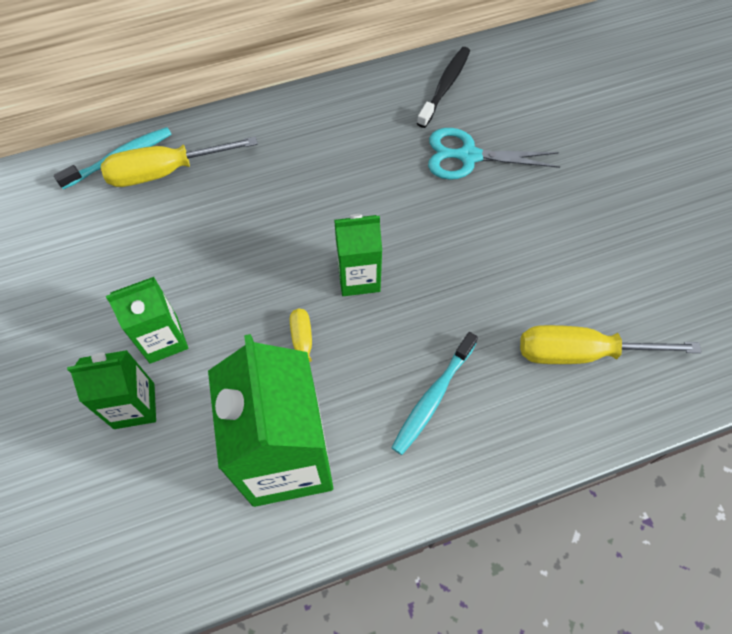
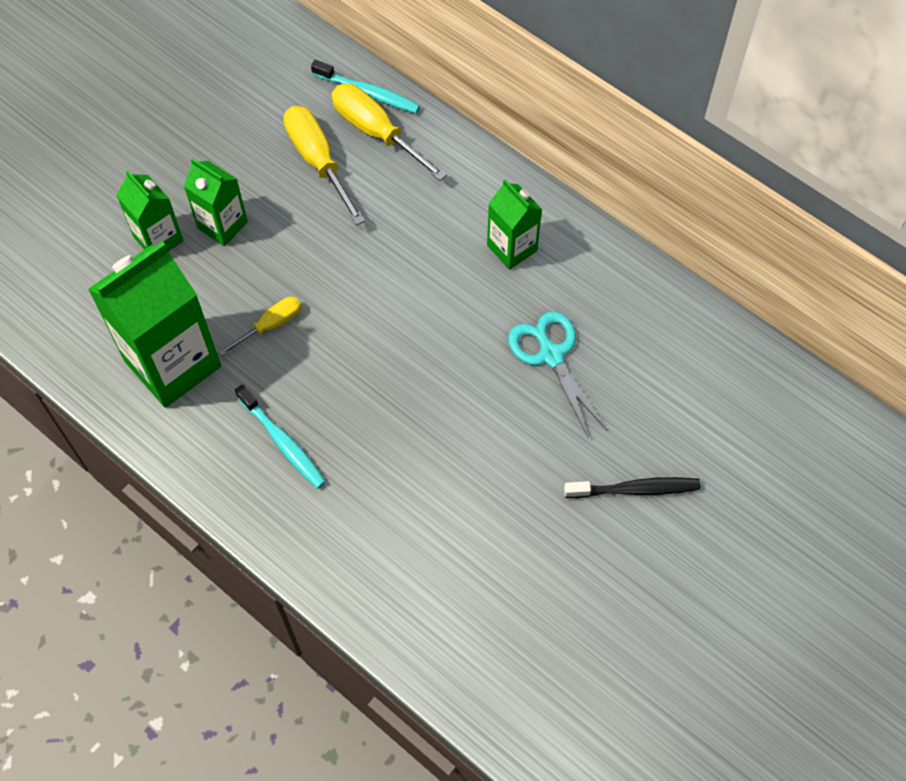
camera: 60 degrees right, 0 degrees up
green carton [334,214,382,296] -> green carton moved to [487,179,542,270]
turquoise toothbrush [392,332,478,455] -> turquoise toothbrush turned 135 degrees counterclockwise [235,384,326,489]
black toothbrush [417,47,470,128] -> black toothbrush moved to [564,477,701,498]
yellow screwdriver [520,325,702,364] -> yellow screwdriver moved to [284,106,365,225]

